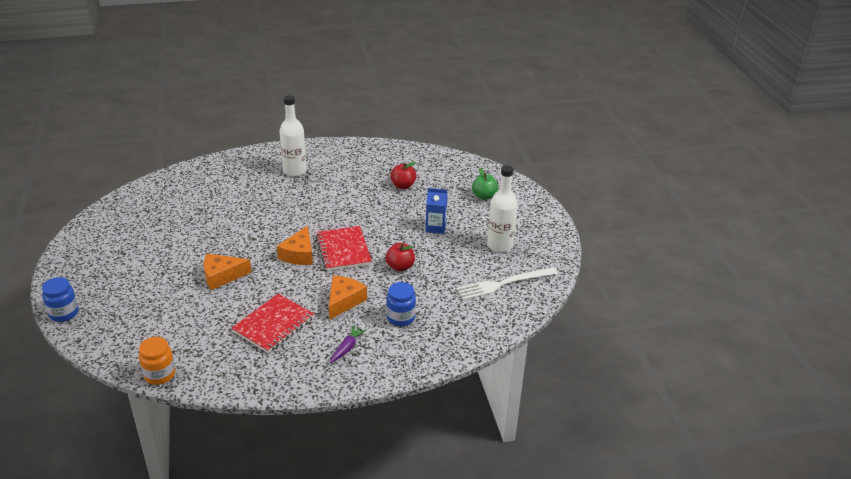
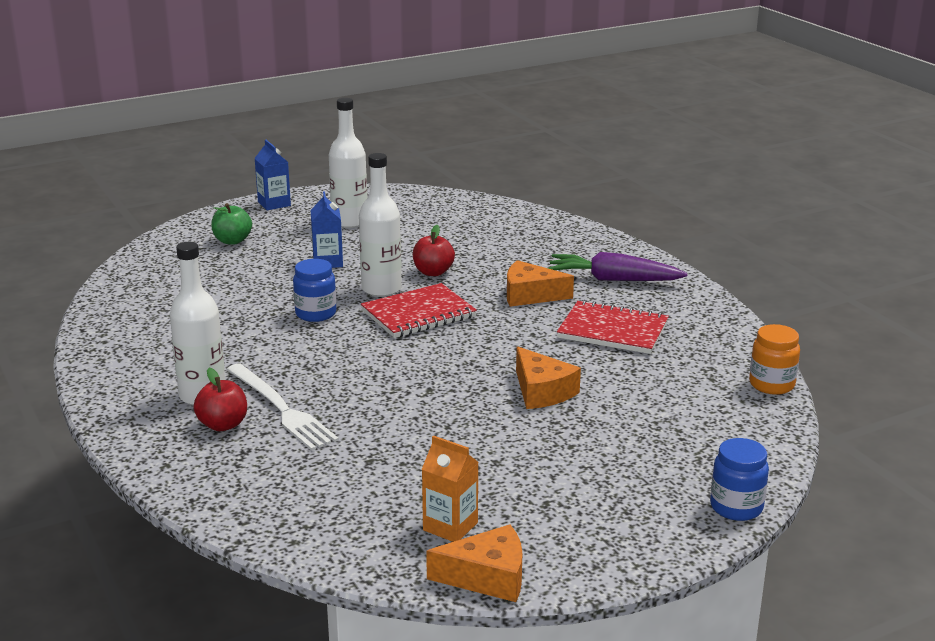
camera: 105 degrees left, 10 degrees down
orange cheese [277,226,313,265] -> orange cheese moved to [426,524,522,602]
purple carrot [330,325,367,363] -> purple carrot [548,252,688,281], size x1.85
blue jar [386,282,416,326] -> blue jar moved to [293,259,336,322]
red apple [390,162,416,189] -> red apple moved to [194,368,247,431]
white fork [456,267,558,300] -> white fork moved to [226,363,339,451]
none -> blue carton [254,140,291,210]
none -> white bottle [359,153,402,297]
none -> orange carton [422,435,479,542]

